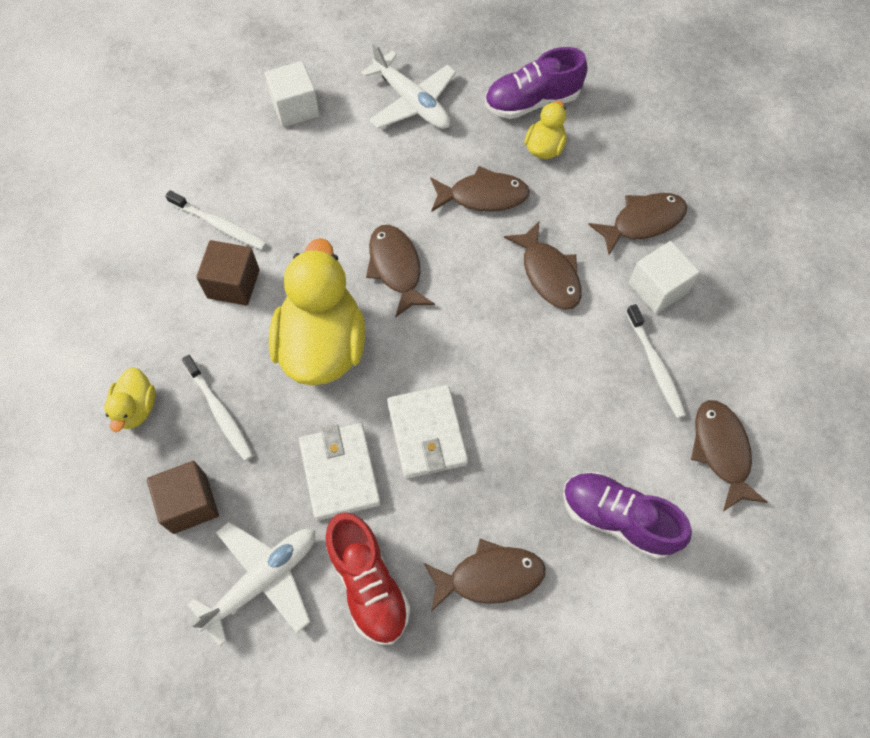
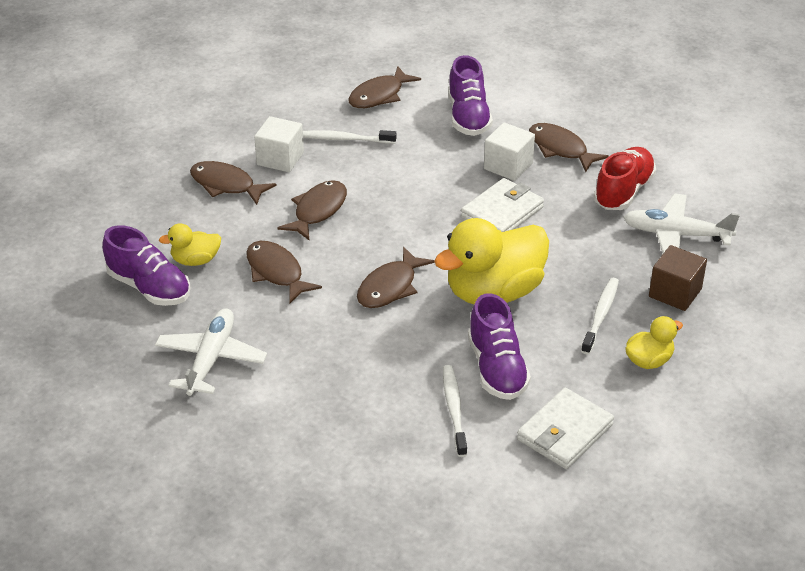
camera: 125 degrees left, 25 degrees down
brown cube [196,240,260,306] -> purple shoe [468,293,531,400]
white cube [265,61,320,127] -> white cube moved to [484,122,535,181]
white wallet [299,423,381,521] -> white wallet moved to [517,388,614,469]
white toothbrush [626,304,686,418] -> white toothbrush turned 120 degrees counterclockwise [303,130,396,144]

